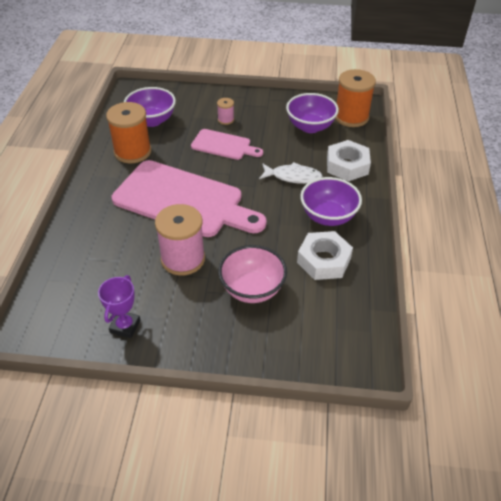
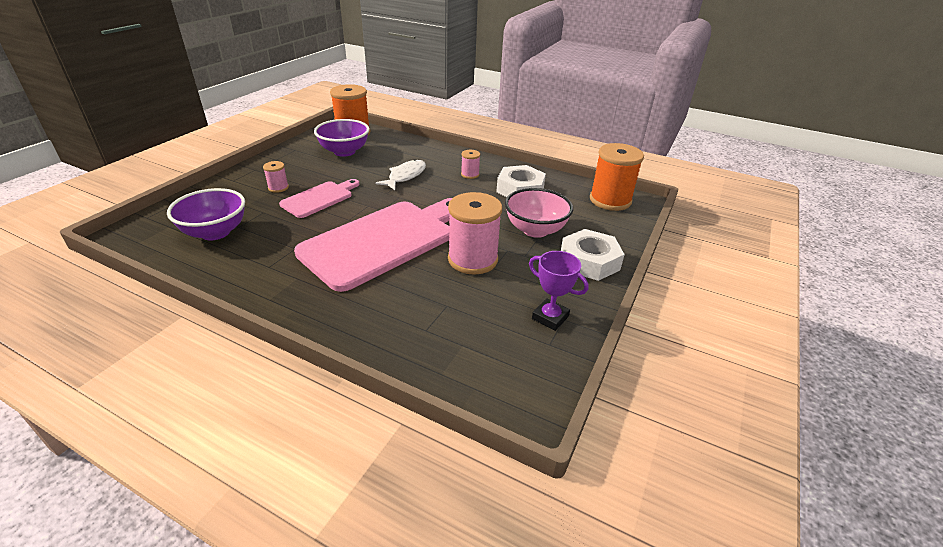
camera: 70 degrees left, 10 degrees down
orange spool [106,102,151,163] -> orange spool moved to [590,143,644,211]
purple bowl [300,177,362,226] -> pink spool [461,150,480,179]
white nut [327,140,371,181] -> white nut moved to [561,229,625,281]

